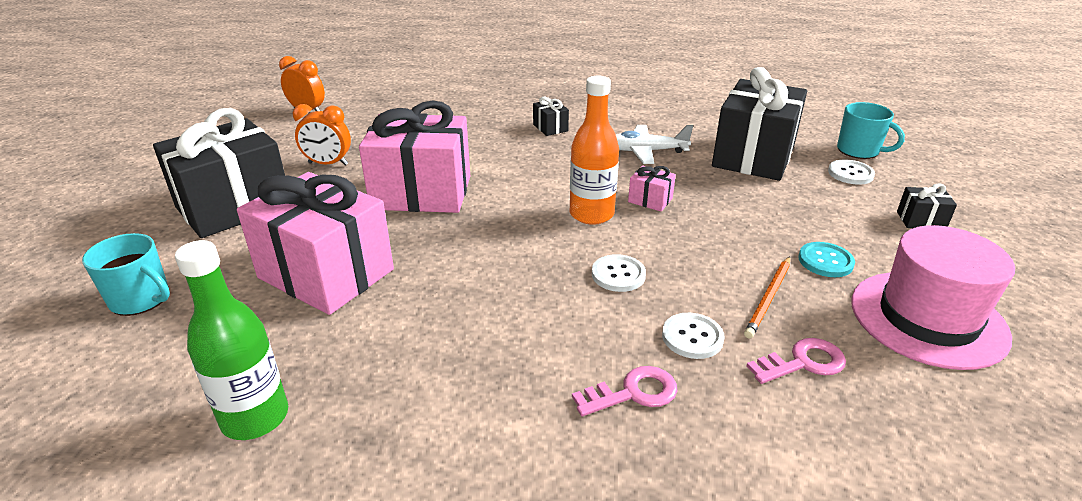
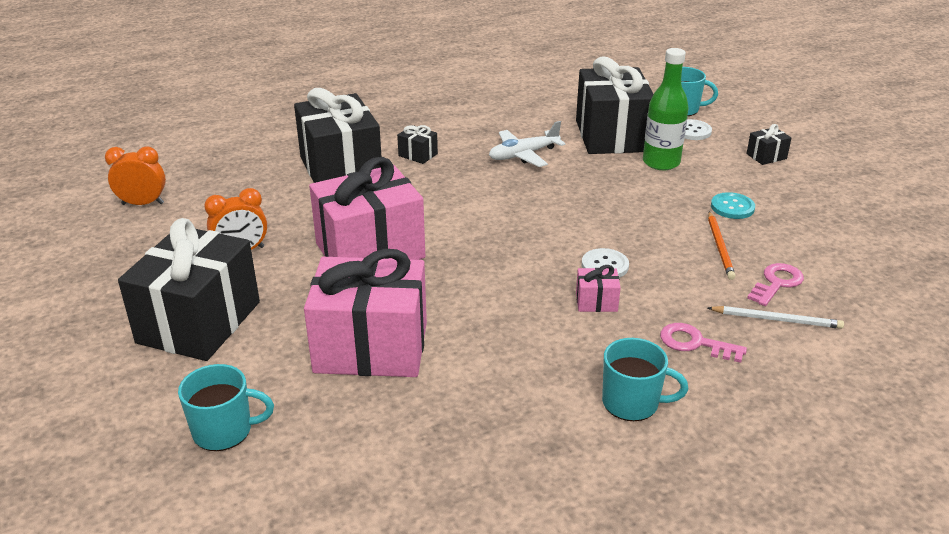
camera: 30 degrees left, 0 degrees up
green bottle [175,240,288,440] -> green bottle moved to [643,48,688,170]
orange bottle [570,76,619,225] -> none
pink key [572,366,677,416] -> pink key turned 105 degrees counterclockwise [660,323,747,363]
pink gift [628,165,676,212] -> pink gift moved to [576,265,621,312]
white button [662,313,725,359] -> none
pink hat [851,225,1015,370] -> none
none -> black gift [294,88,382,183]
none -> turquoise mug [602,338,688,421]
none -> white pencil [708,306,844,329]

